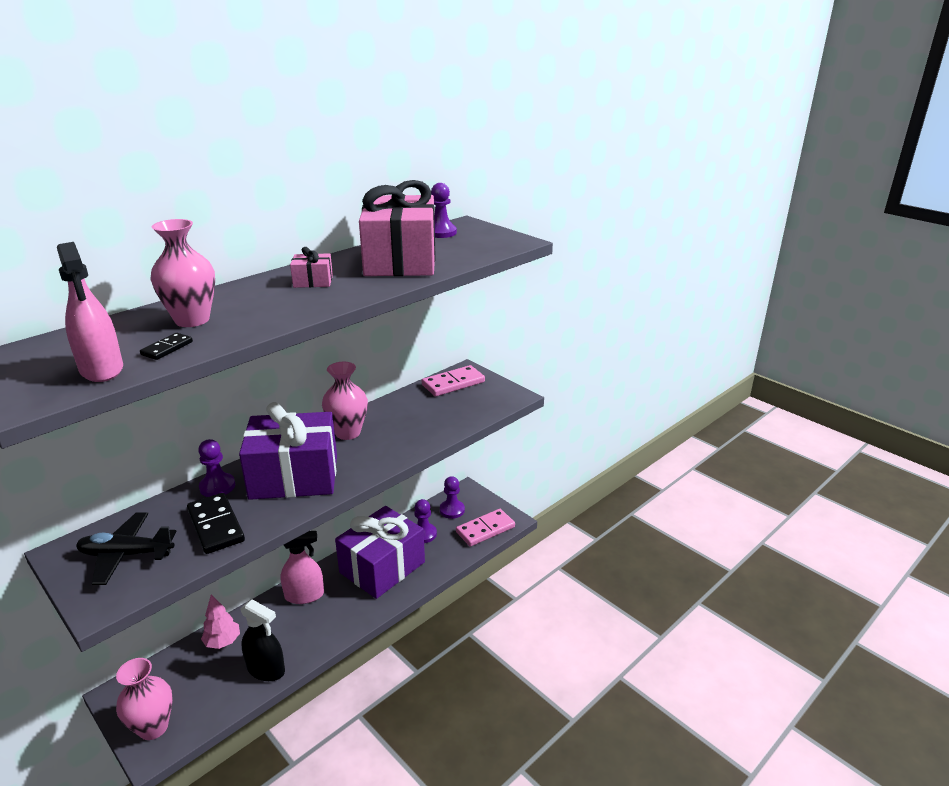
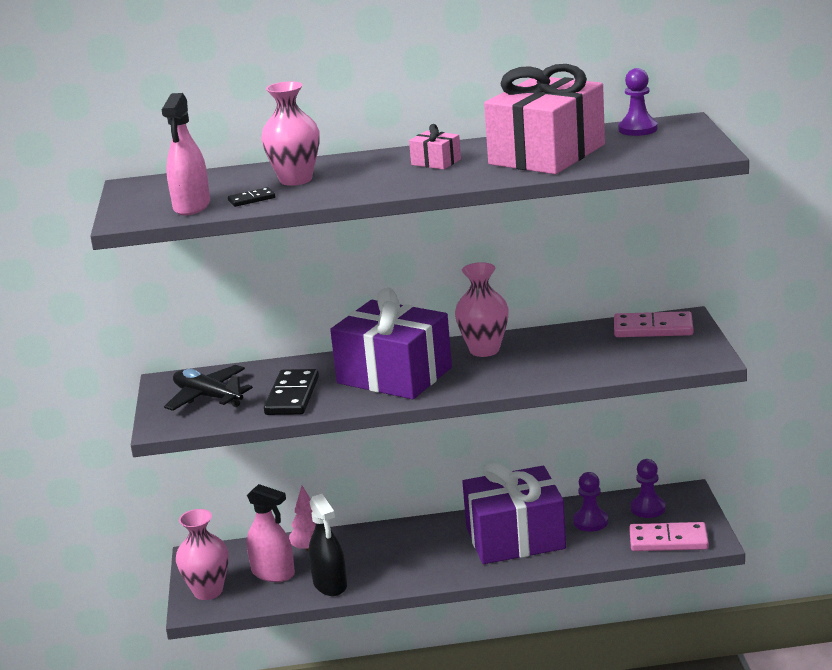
camera: 40 degrees right, 5 degrees down
purple pawn [198,439,235,497] -> none
pink spray bottle [280,531,324,604] -> pink spray bottle moved to [246,484,295,582]

